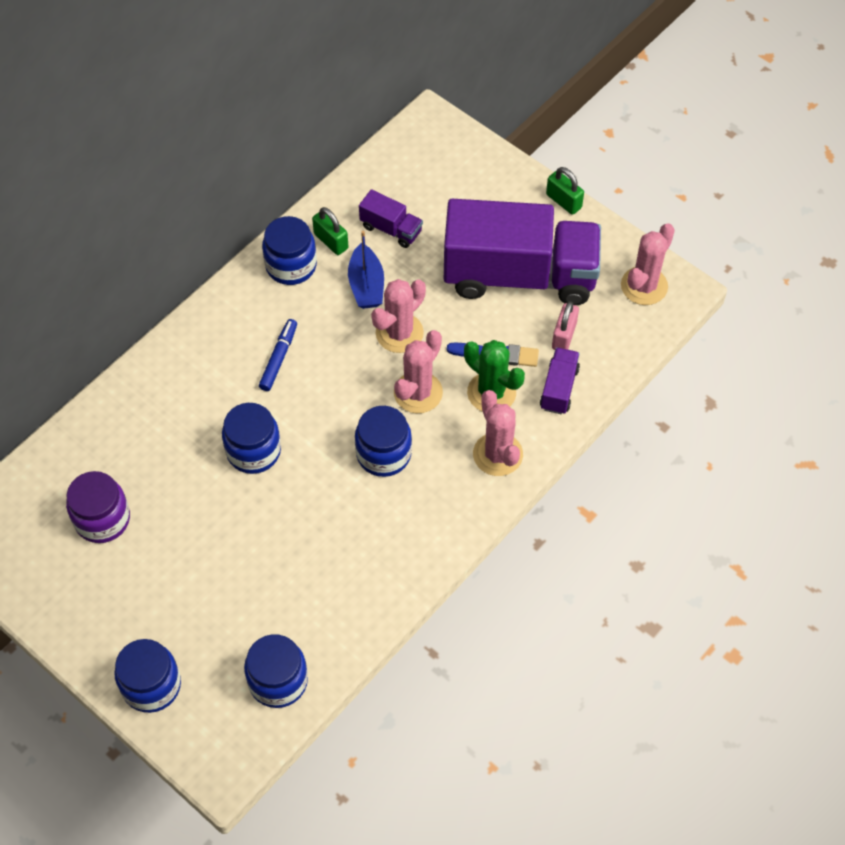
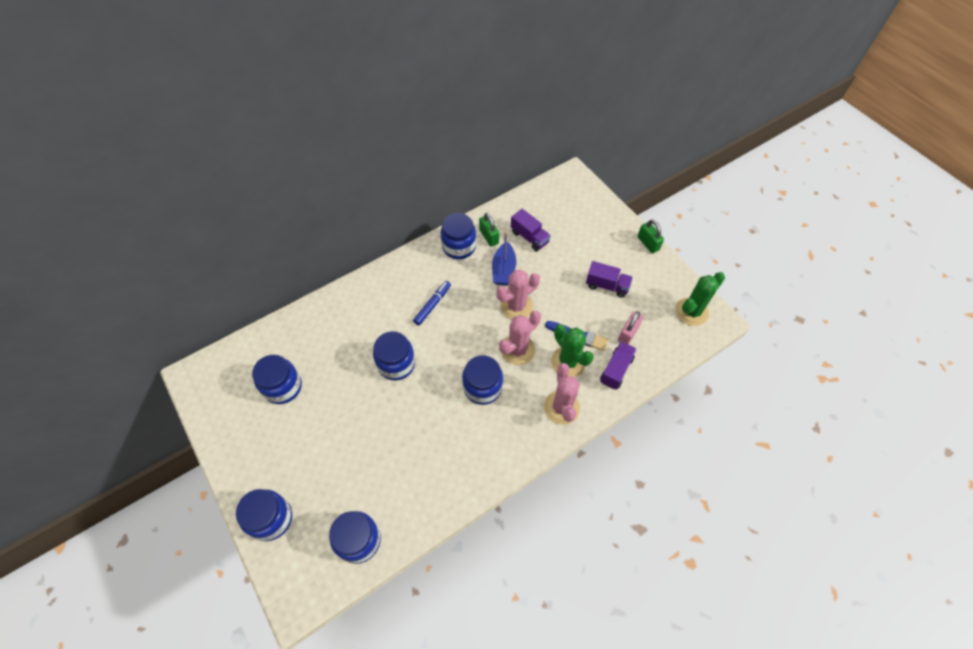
camera: 15 degrees right, 0 degrees up
purple jar [66,471,130,543] -> blue jar [252,355,302,404]
purple truck [444,199,601,305] -> purple truck [586,261,633,298], size x0.41
pink cactus [621,223,675,305] -> green cactus [675,272,725,326]

